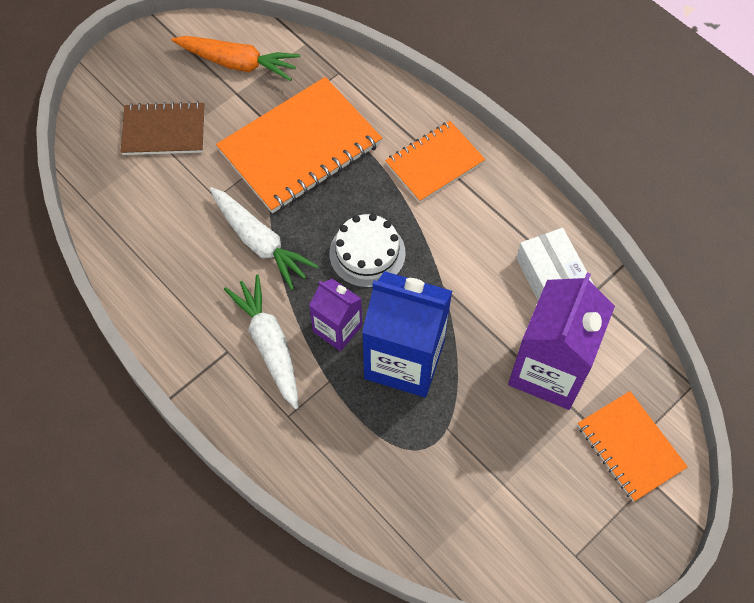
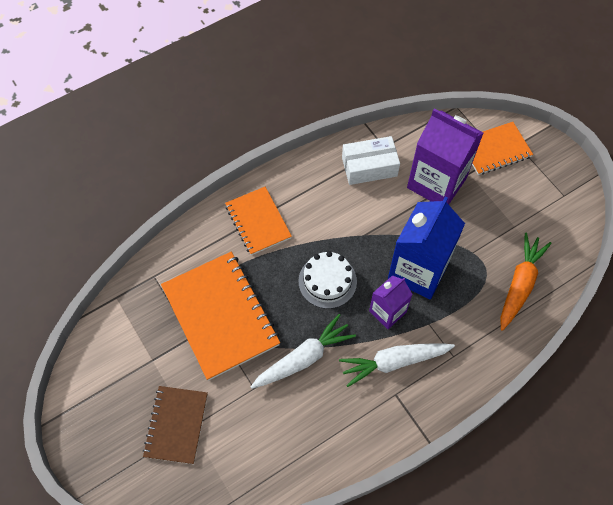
camera: 80 degrees left, 0 degrees up
orange carrot [172,36,300,81] -> orange carrot moved to [500,233,552,331]

